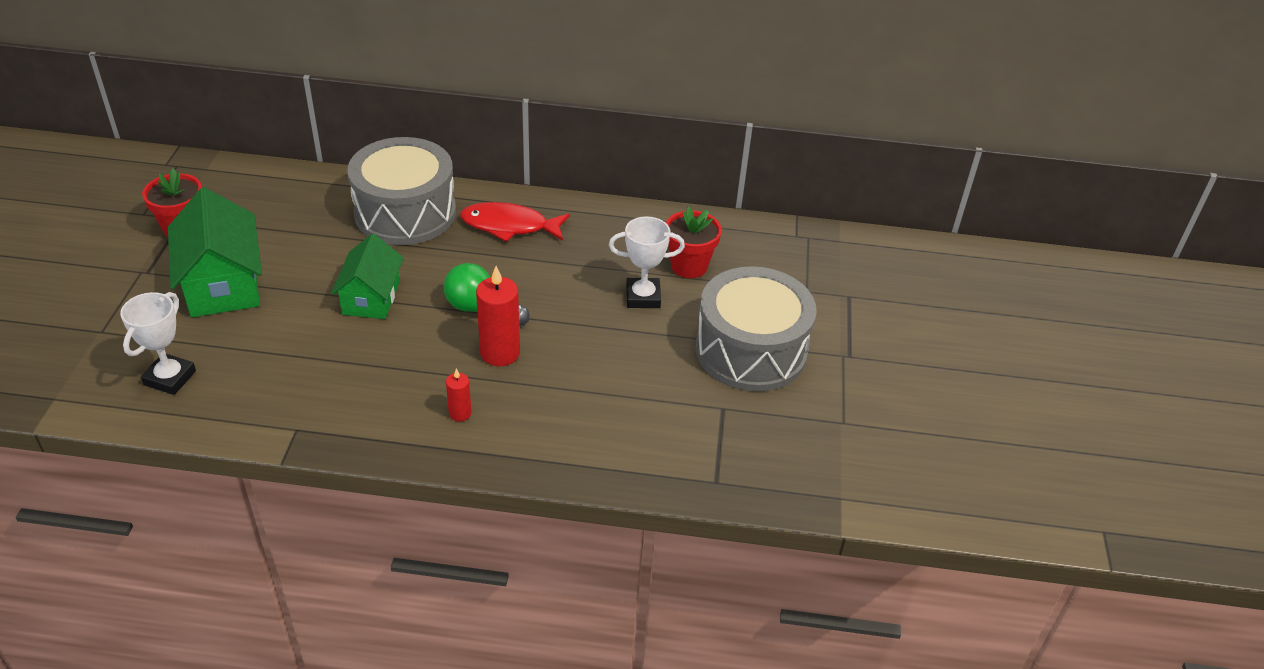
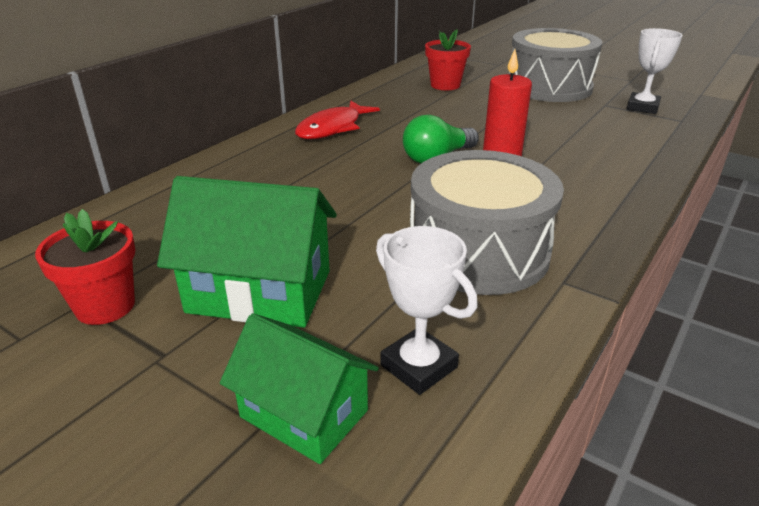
camera: 60 degrees left, 10 degrees down
green house [331,234,404,319] -> green house moved to [220,313,379,464]
grey drum [347,137,456,245] -> grey drum moved to [410,150,564,295]
red candle [446,369,472,422] -> none
white trophy [609,216,685,308] -> white trophy moved to [627,28,683,114]

